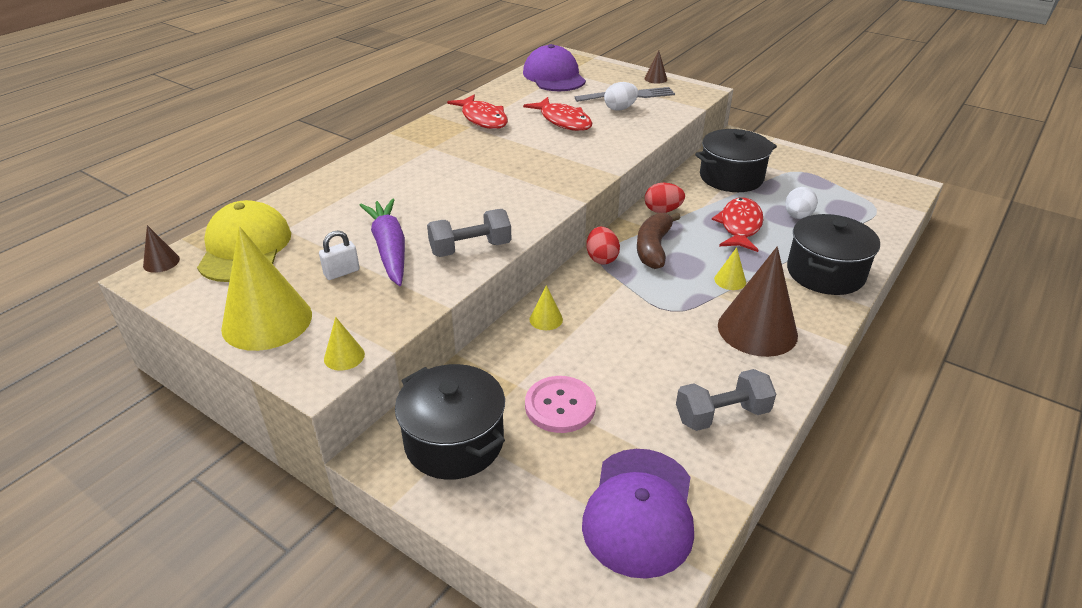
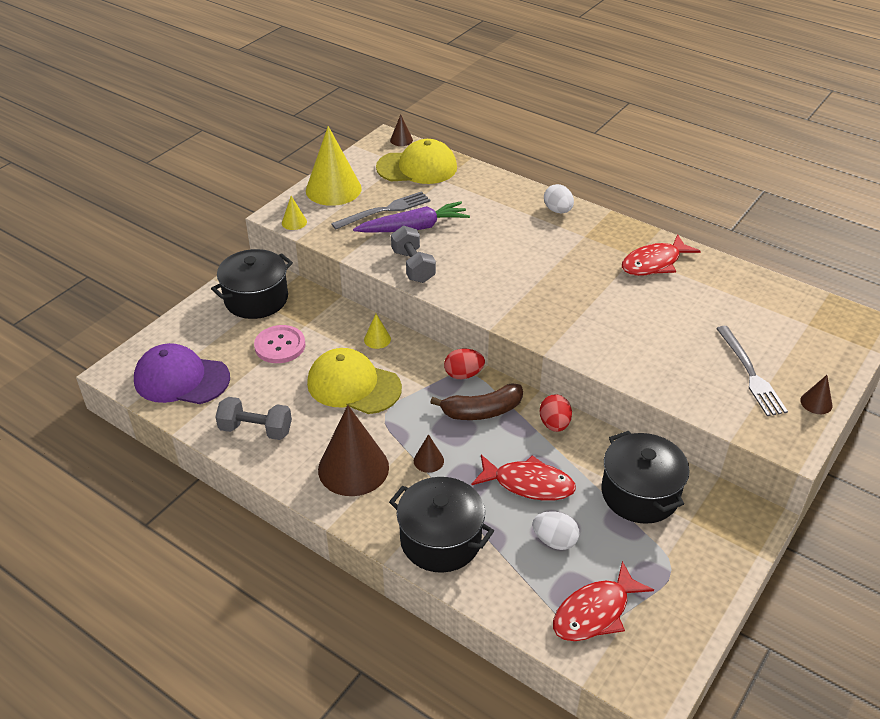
camera: 90 degrees right, 5 degrees up
white padlock [319,230,360,280] -> grey fork [331,191,431,229]
purple cap [523,44,586,91] -> none
red fish [523,97,592,131] -> red fish moved to [553,561,654,641]
white egg [604,82,638,111] -> white egg moved to [544,184,574,213]
brown banana [637,212,681,269] -> brown banana turned 150 degrees clockwise [430,383,523,420]
grey dumbbell [676,369,776,431] -> grey dumbbell turned 60 degrees counterclockwise [215,397,292,440]
yellow cone [714,247,746,290] -> brown cone [414,434,444,473]
none -> yellow cap [307,348,402,414]

